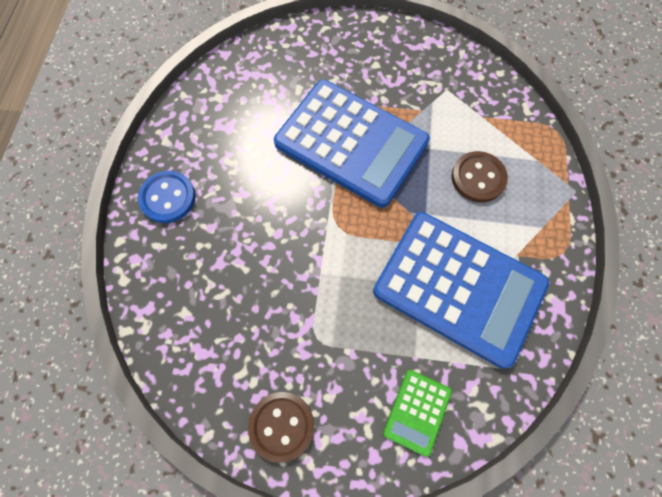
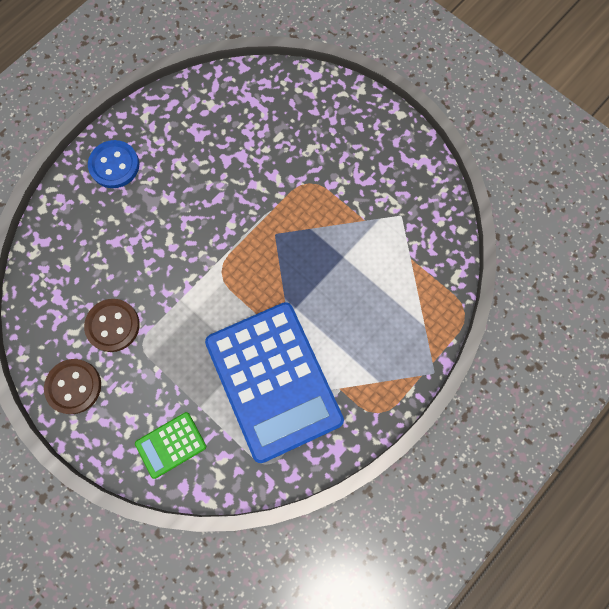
camera: 35 degrees right, 5 degrees up
blue calculator [274,80,430,208] -> none
brown button [451,151,508,202] -> brown button moved to [84,299,140,352]

